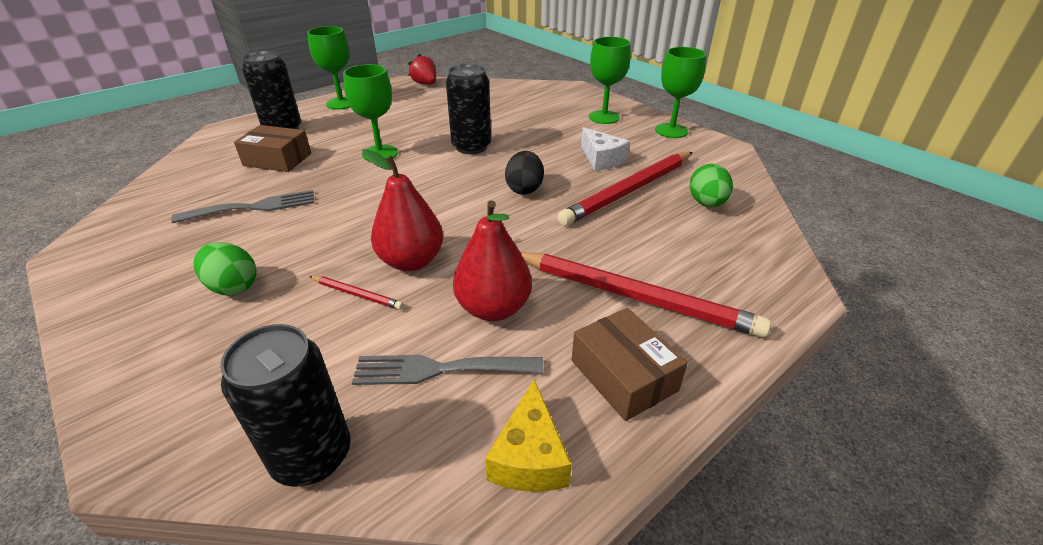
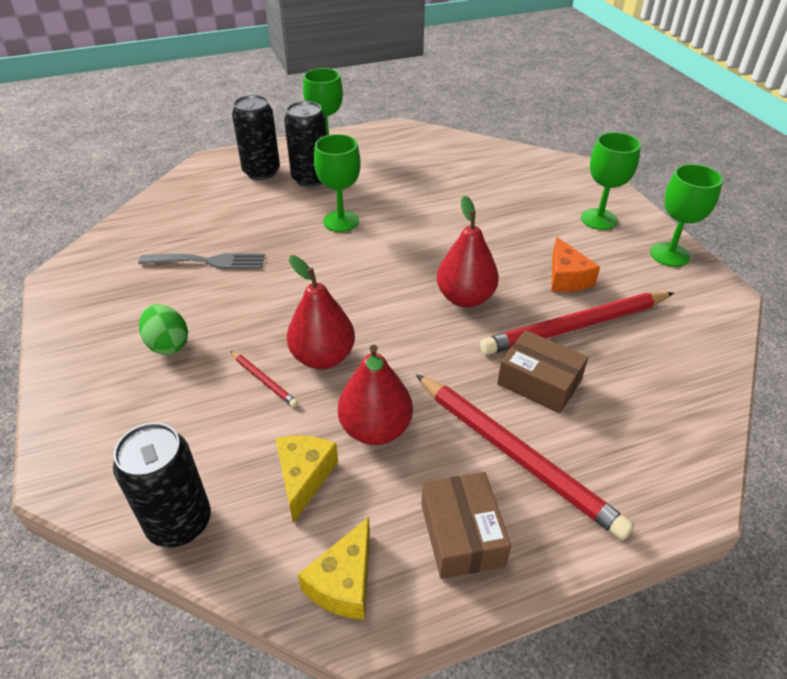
camera: 20 degrees right, 5 degrees up
brown box [234,125,311,172] -> brown box moved to [497,330,588,414]
grey fork [352,355,544,385] -> yellow cheese [276,436,338,523]
red strawberry [408,54,436,85] -> none
black can [446,64,491,154] -> black can moved to [284,101,327,187]
black egg [505,151,544,195] -> red pear [437,195,499,308]
white cheese [581,127,630,171] -> orange cheese [551,237,600,292]
green egg [689,164,733,207] -> none

